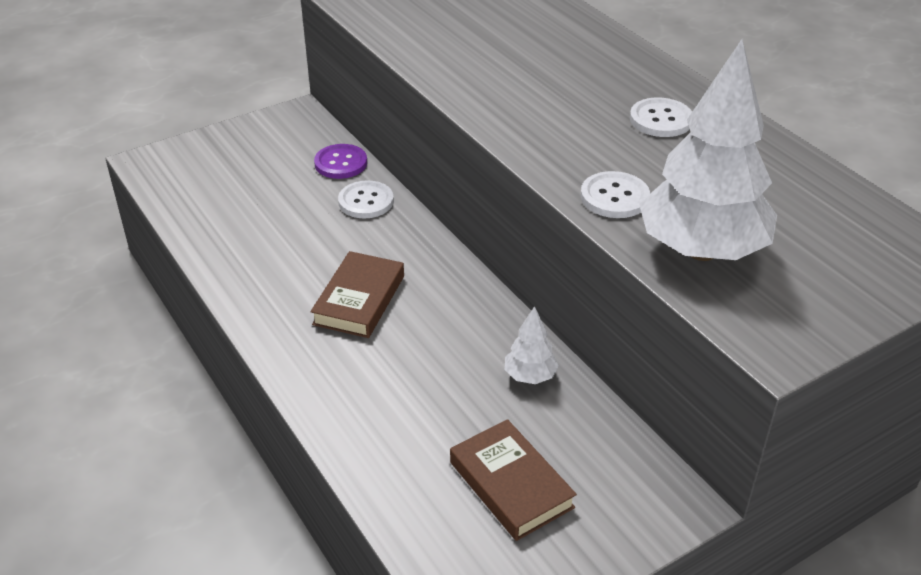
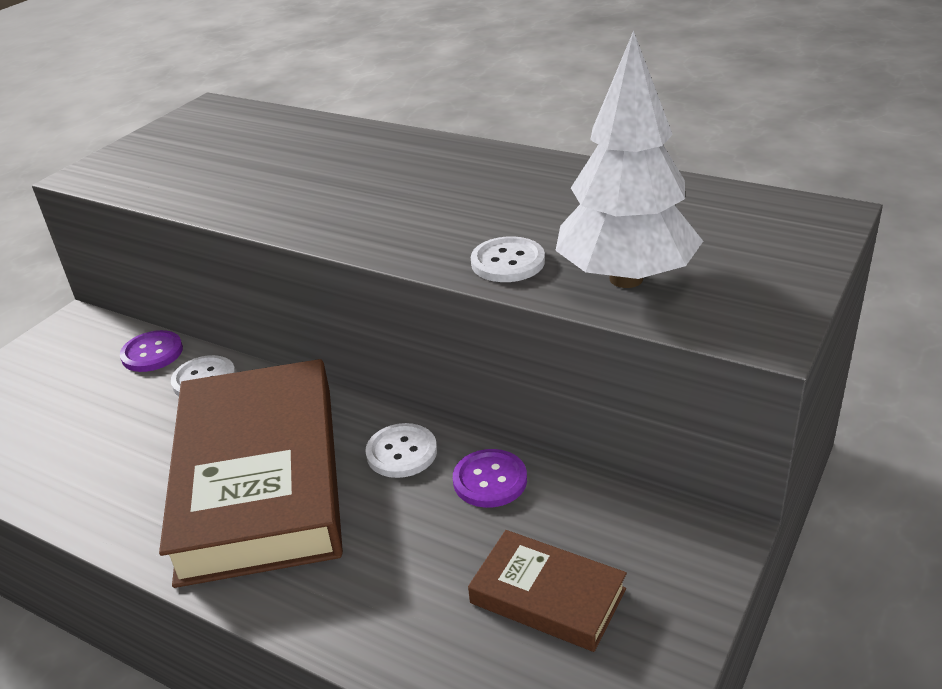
camera: 25 degrees left, 5 degrees down
brown book [310,251,404,338] -> brown book [159,359,343,588], size x2.15
white tree [505,306,559,384] -> purple button [453,449,527,508]
white button [630,98,692,137] -> white button moved to [365,423,437,478]

